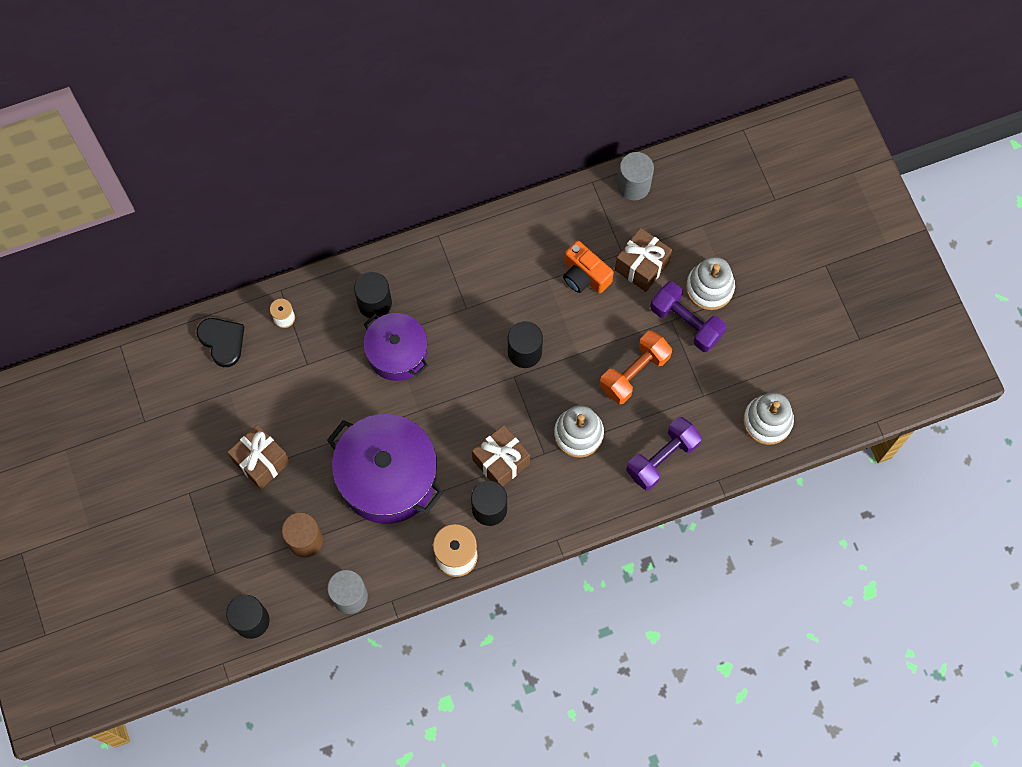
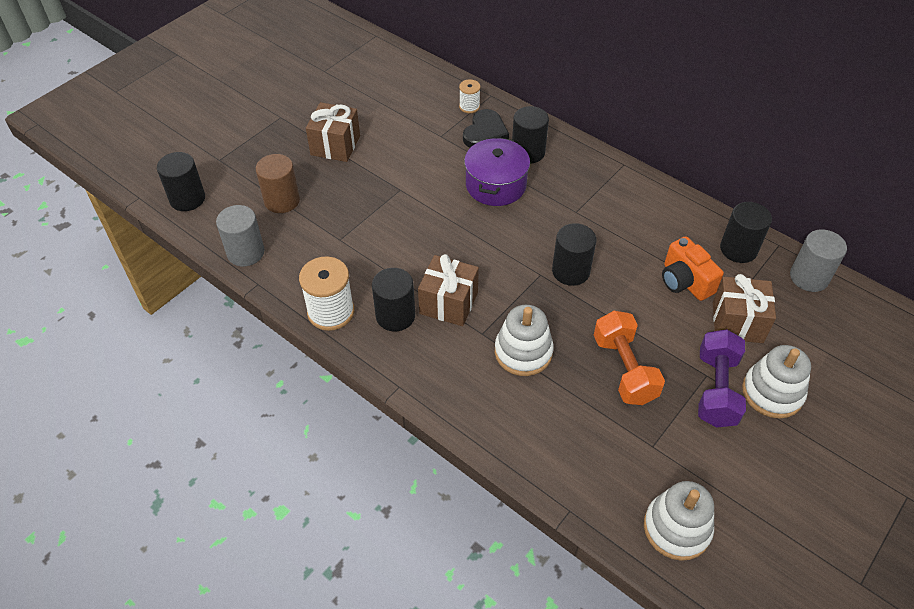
camera: 60 degrees right, 20 degrees down
black heart [197,318,244,367] -> black heart moved to [463,109,509,148]
purple pot [327,414,443,524] -> none
orange camera [563,240,614,293] -> orange camera turned 45 degrees counterclockwise [662,236,724,301]
orange dumbbell [600,331,672,404] -> orange dumbbell turned 60 degrees clockwise [594,311,665,405]
purple dumbbell [626,417,702,490] -> none
none -> black cylinder [720,202,772,263]

